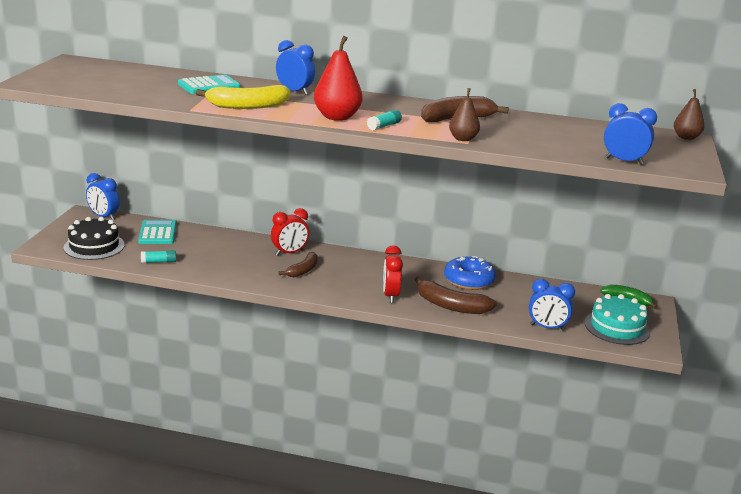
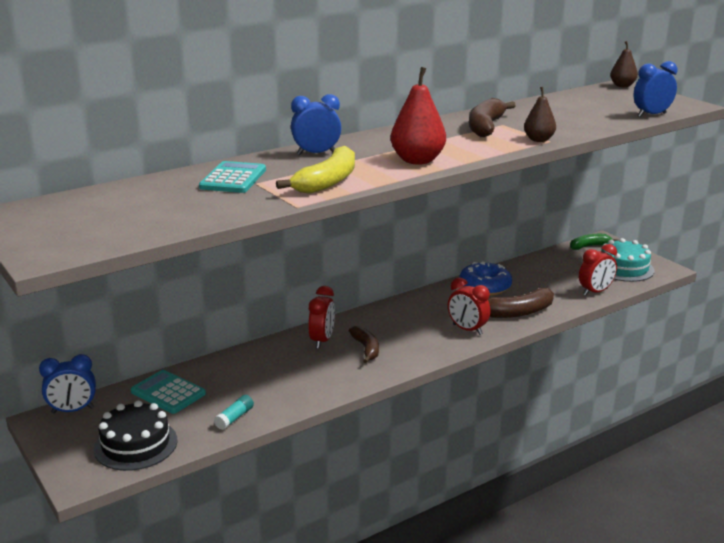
camera: 45 degrees left, 0 degrees up
turquoise glue stick [367,109,402,130] -> none
blue clock [529,279,575,331] -> red clock [579,244,617,296]

